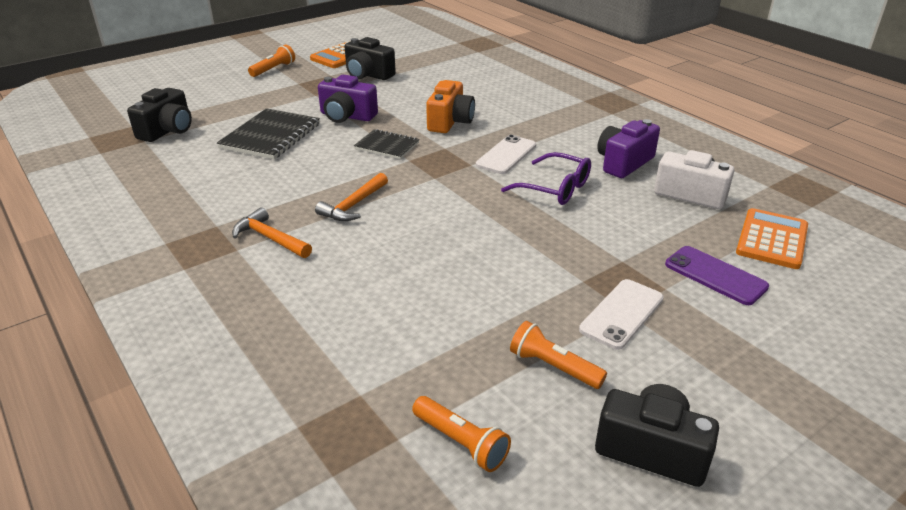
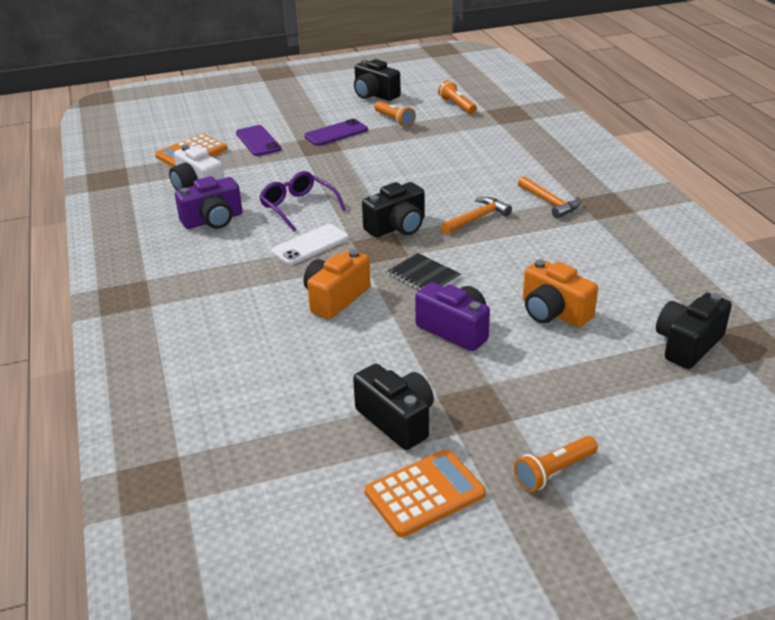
camera: 160 degrees left, 0 degrees up
black notebook [217,108,320,159] -> orange camera [523,259,598,327]
white phone [579,279,664,350] -> purple phone [304,119,368,146]
none -> black camera [362,182,425,237]

